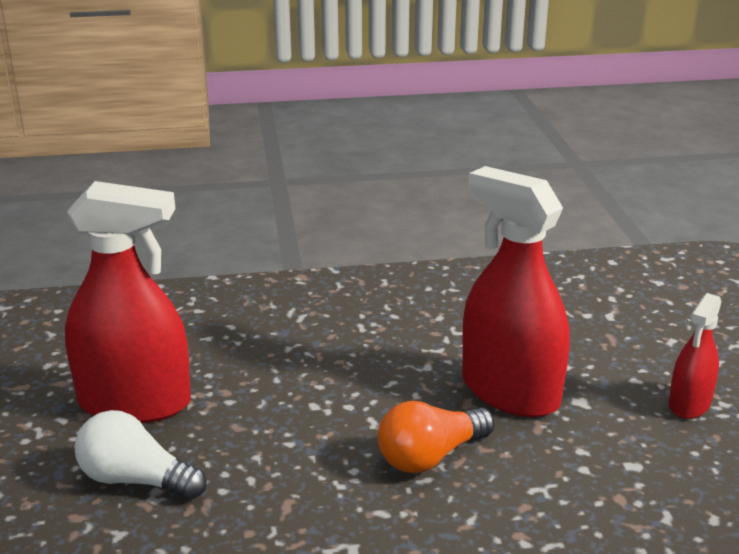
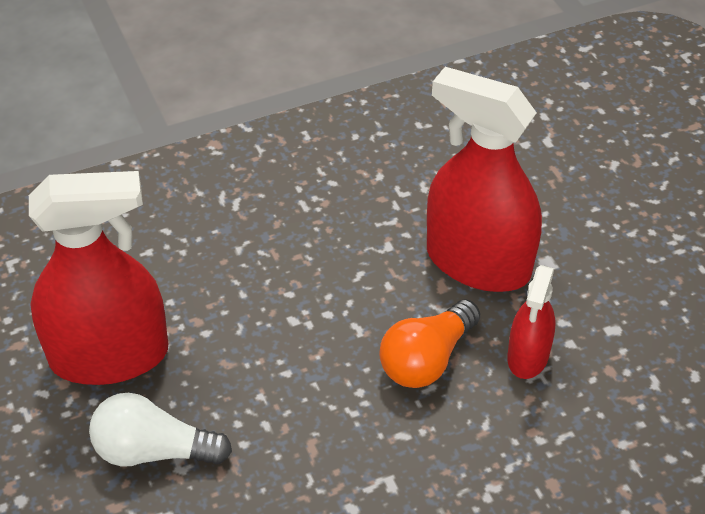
camera: 15 degrees left, 20 degrees up
red spray bottle [669,293,722,419] -> red spray bottle moved to [507,265,555,379]

